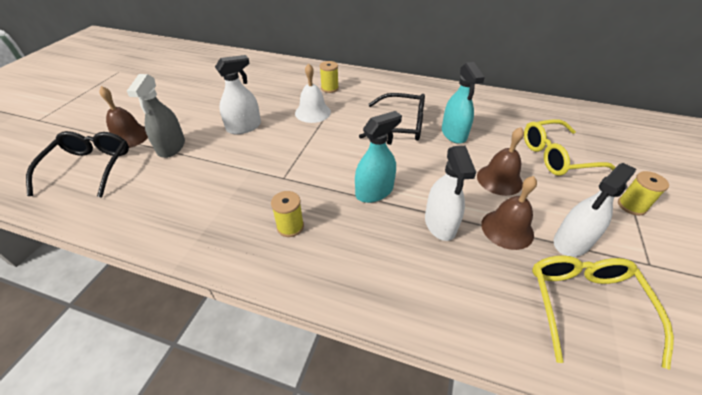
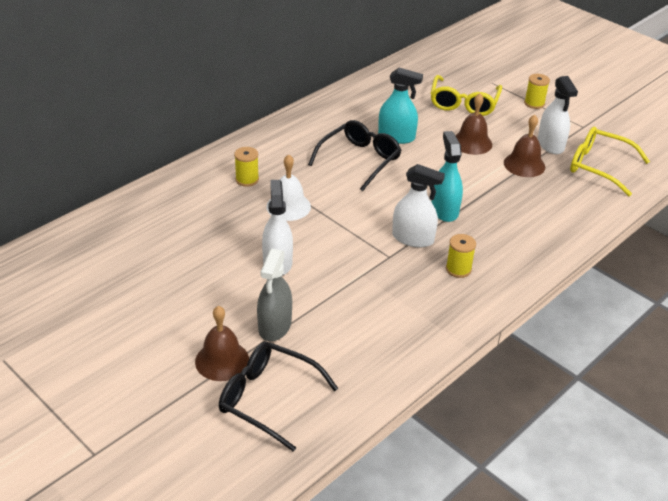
camera: 65 degrees left, 5 degrees down
grey spray bottle [127,74,185,158] -> grey spray bottle turned 75 degrees clockwise [257,249,292,341]
white spray bottle [425,146,476,241] -> white spray bottle moved to [392,164,445,248]

